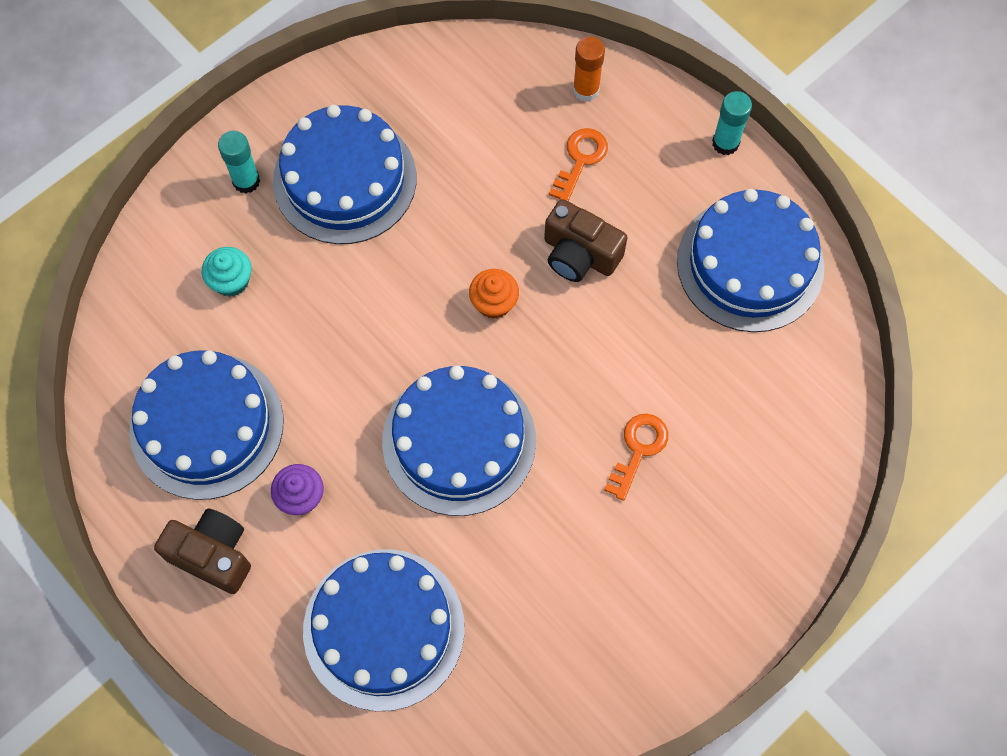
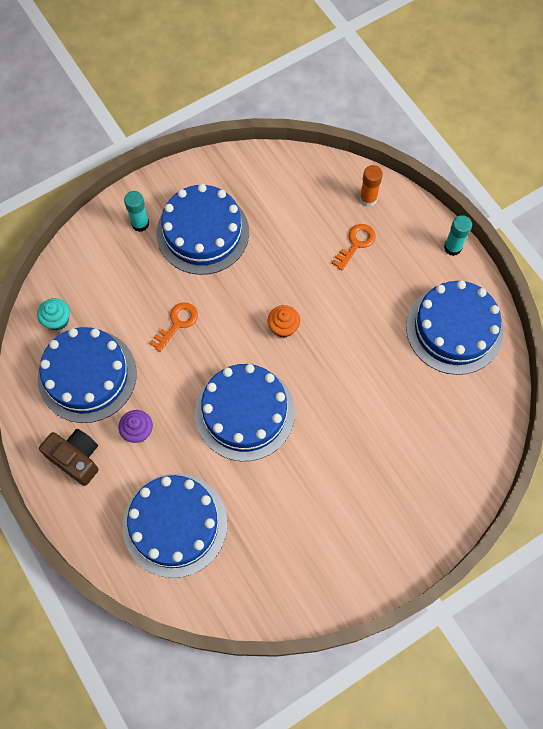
camera: 10 degrees right, 0 degrees up
turquoise cupcake [202,247,252,297] -> turquoise cupcake moved to [37,298,70,331]
brown camera [544,199,628,282] -> none
orange key [604,414,668,501] -> orange key moved to [150,303,198,352]

